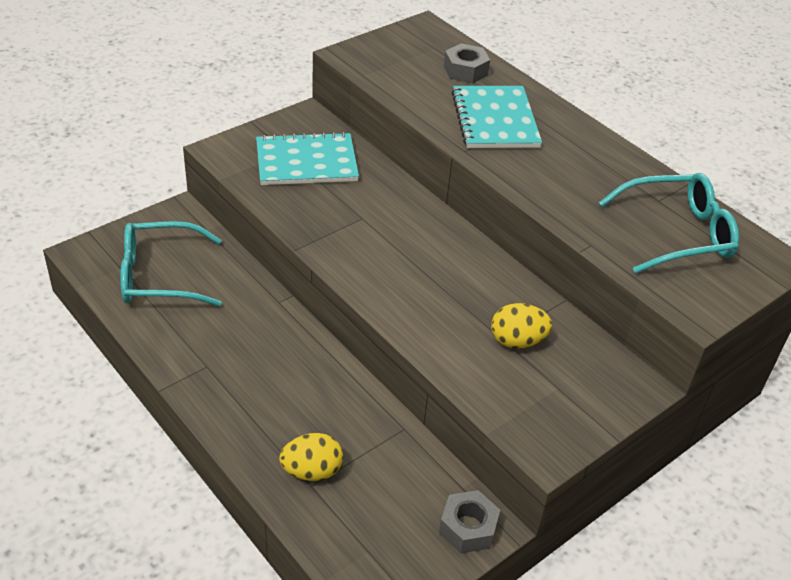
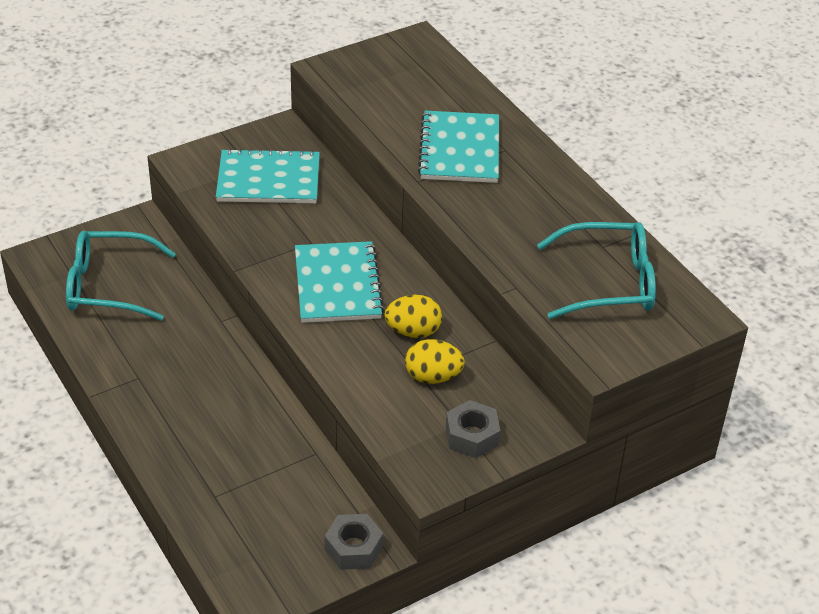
camera: 10 degrees right, 0 degrees up
yellow egg [279,433,343,481] -> yellow egg moved to [384,295,442,338]
grey nut [444,43,490,84] -> grey nut moved to [446,400,500,458]
none -> turquoise notebook [295,241,384,323]

